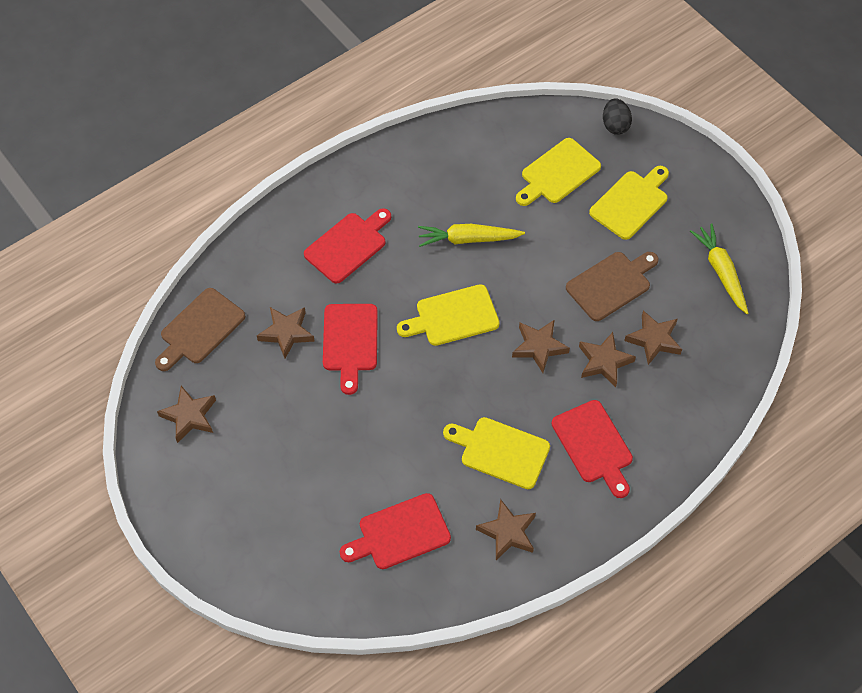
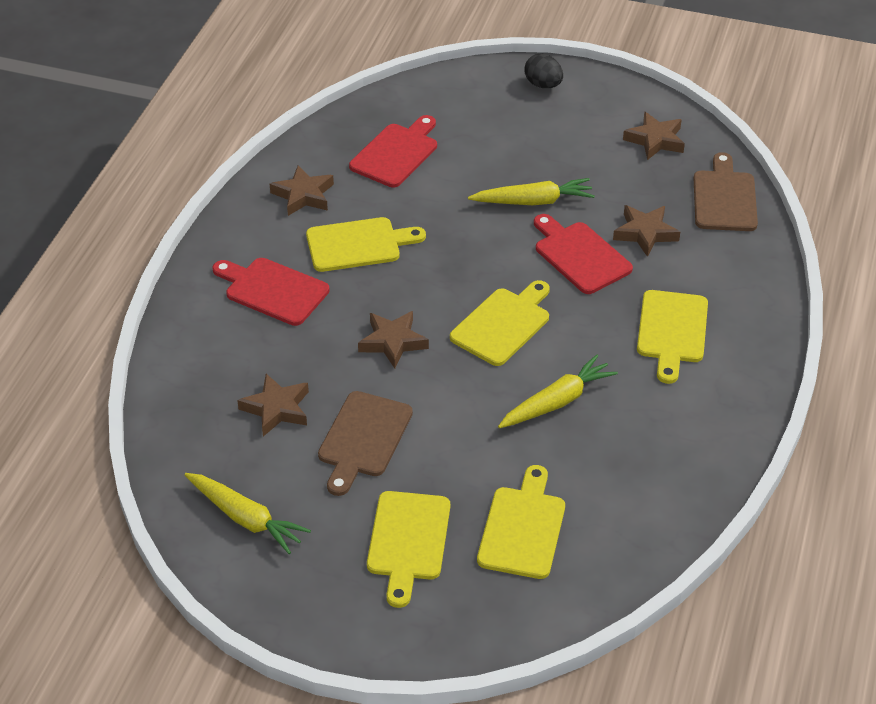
camera: 145 degrees right, 15 degrees down
red cutting board [304,208,391,284] -> yellow cutting board [637,290,708,384]
brown star [579,332,636,387] -> none
black egg [603,98,632,135] -> black egg moved to [525,54,563,88]
none -> yellow carrot [468,178,595,205]

